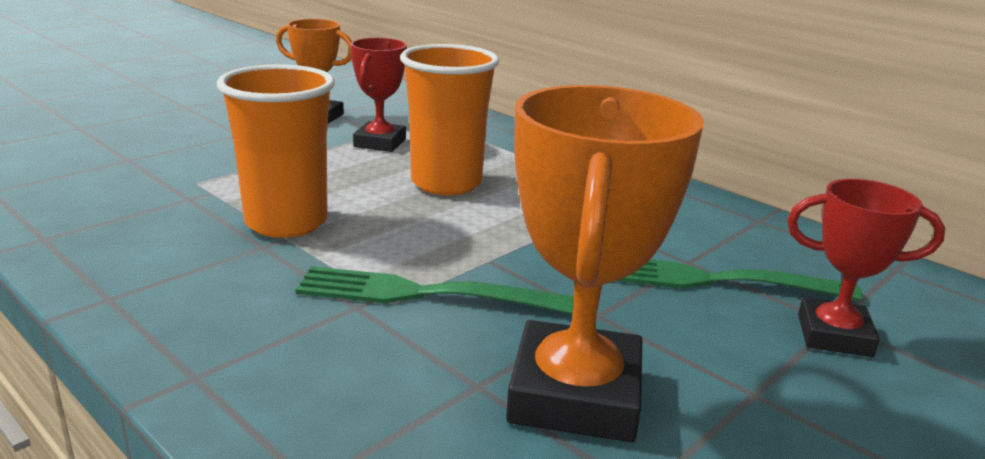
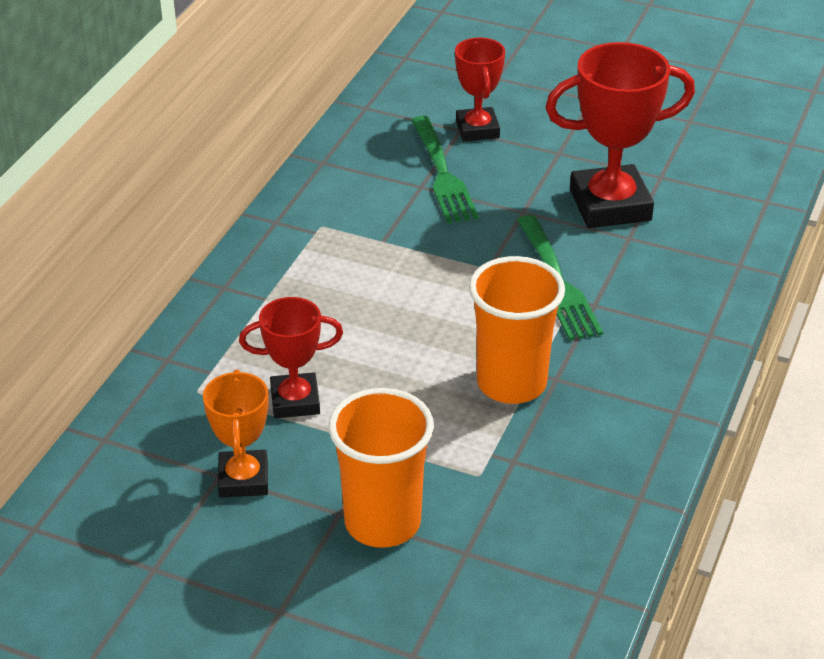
camera: 110 degrees left, 15 degrees up
orange cup [400,44,499,195] -> orange cup moved to [328,388,434,548]
orange trophy [506,85,704,442] -> red trophy [545,42,695,228]

